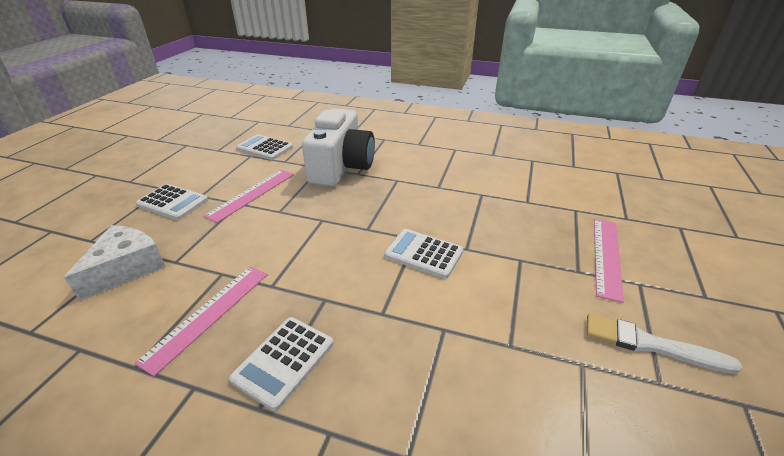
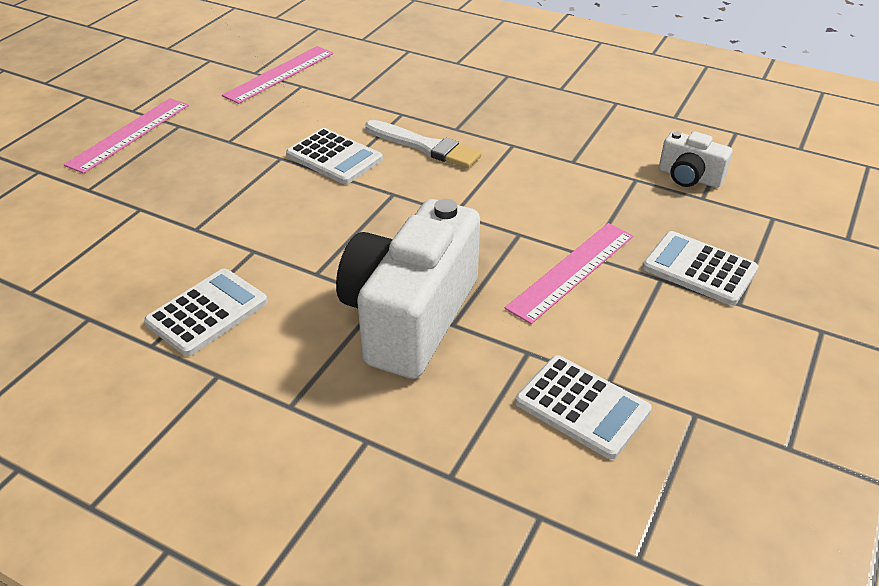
camera: 170 degrees left, 5 degrees up
white cheese [64,225,166,301] -> white camera [659,131,733,188]
pink ruler [134,266,268,376] -> pink ruler moved to [222,46,334,104]
white calculator [229,317,334,411] -> white calculator moved to [144,269,268,356]
white brush [586,314,742,374] -> white brush moved to [365,120,482,168]

